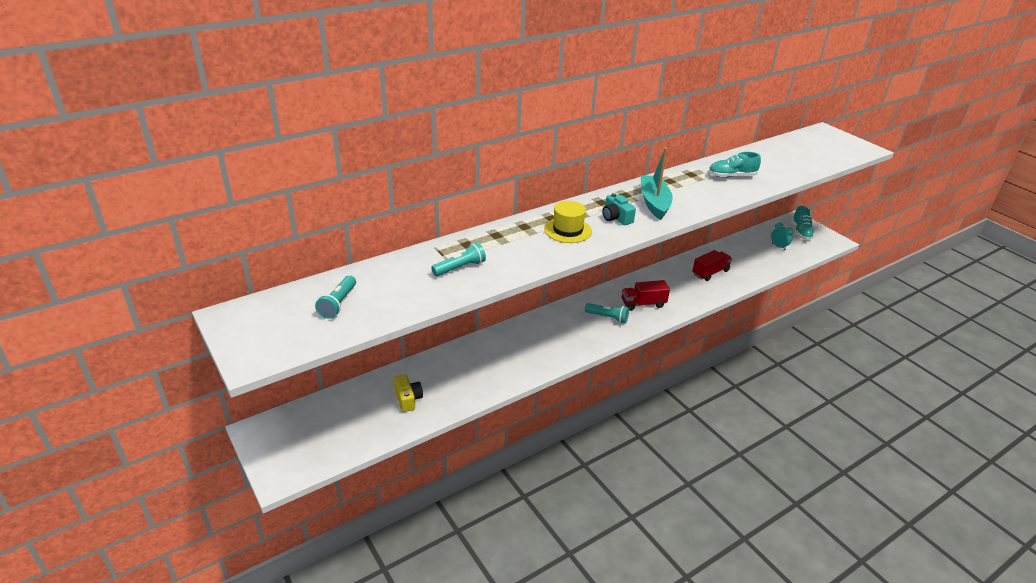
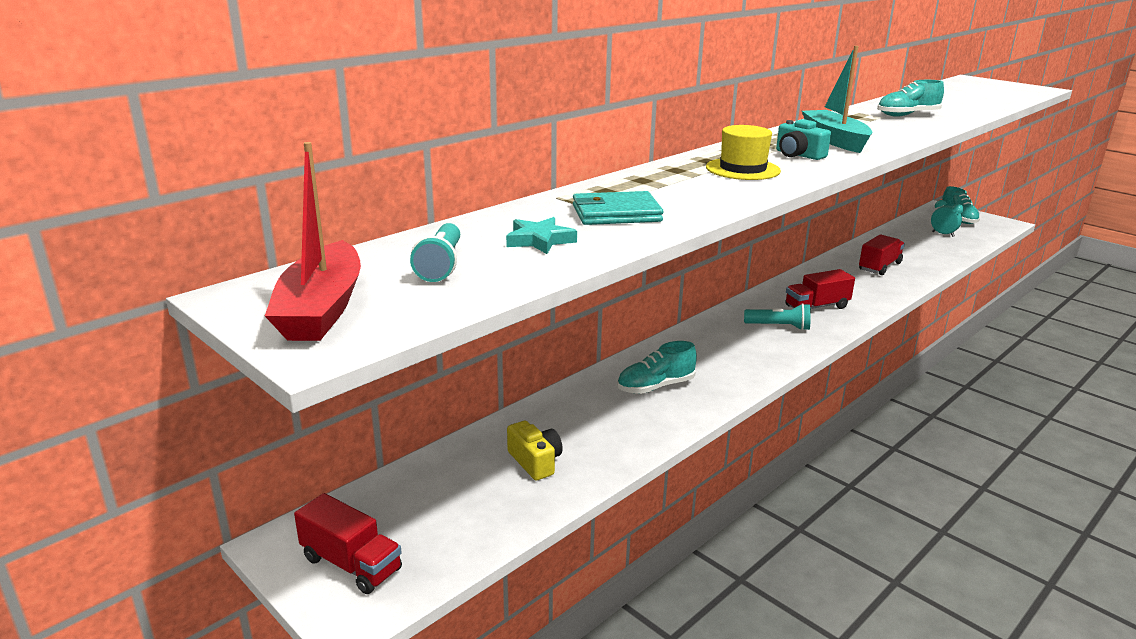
camera: 10 degrees left, 10 degrees down
turquoise flashlight [431,242,486,276] -> turquoise wallet [573,191,663,225]
none -> red boat [265,142,361,341]
none -> red truck [294,493,402,594]
none -> turquoise star [506,217,577,254]
none -> turquoise shoe [617,341,697,394]

